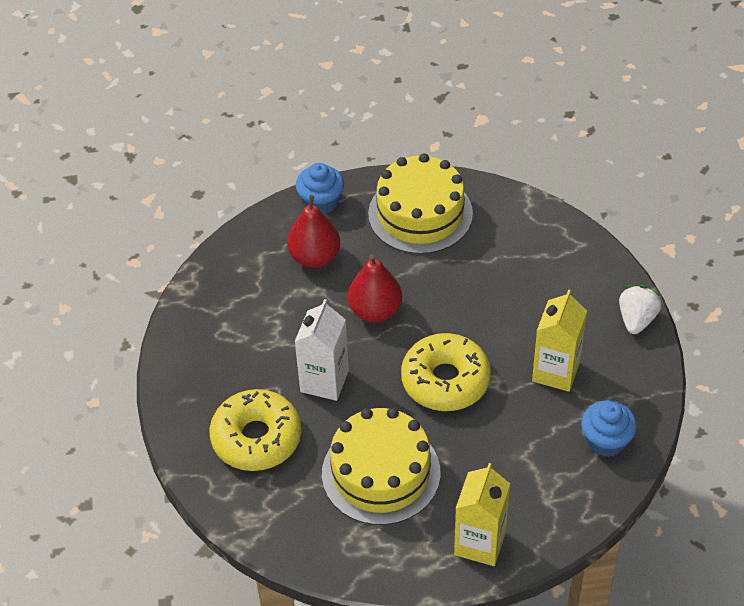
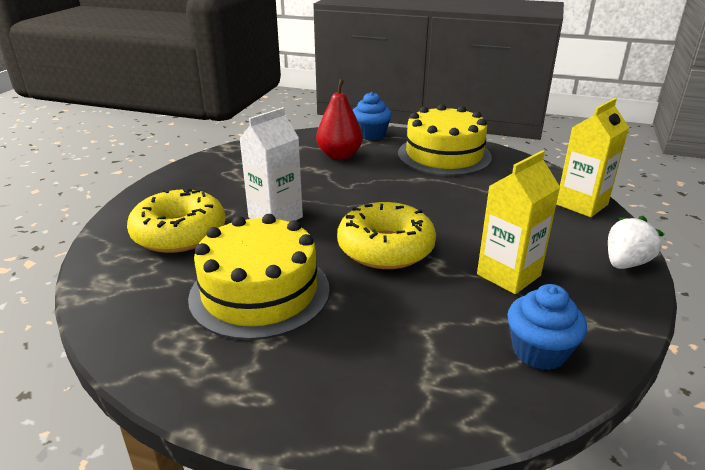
camera: 25 degrees right, 20 degrees down
red pear [348,255,402,323] -> none
yellow carton [454,463,510,566] -> yellow carton moved to [556,98,629,217]

